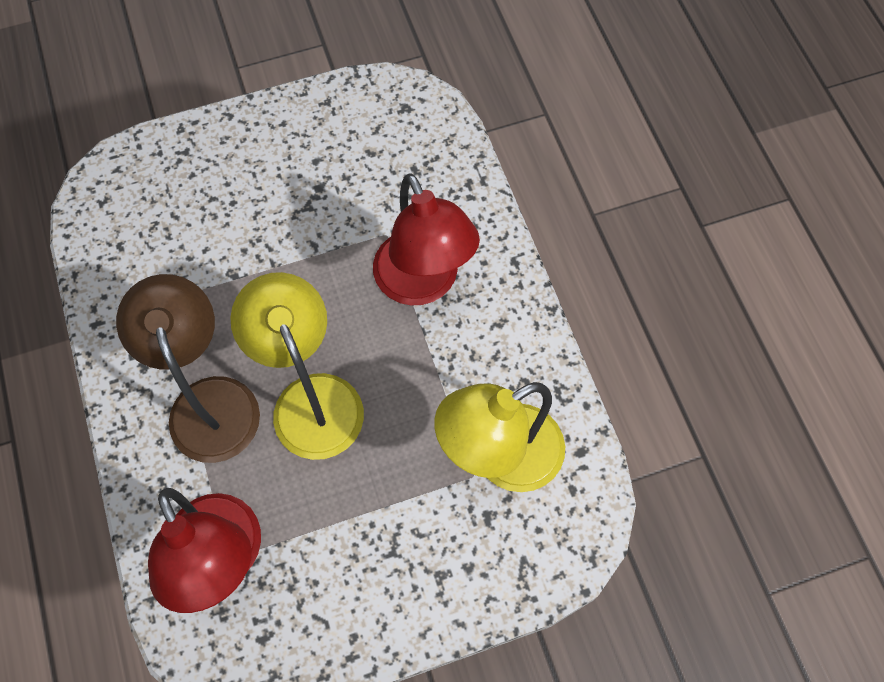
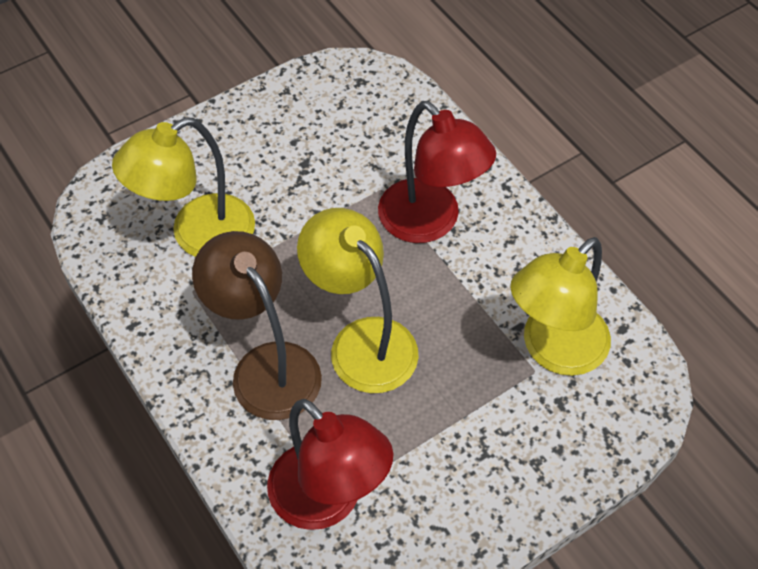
camera: 15 degrees left, 10 degrees down
none -> yellow lamp [112,117,255,257]

